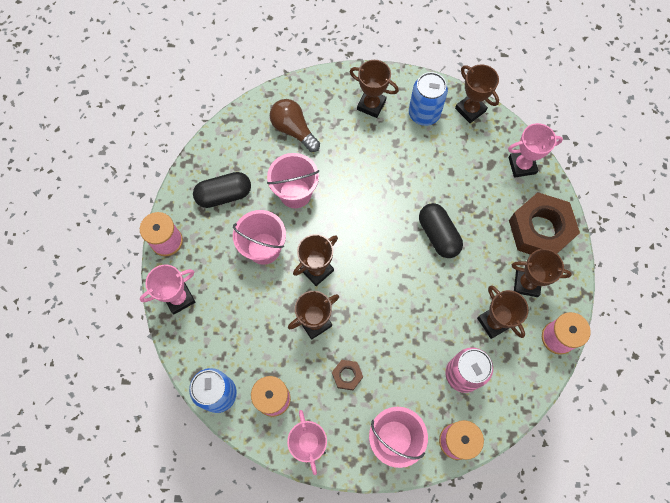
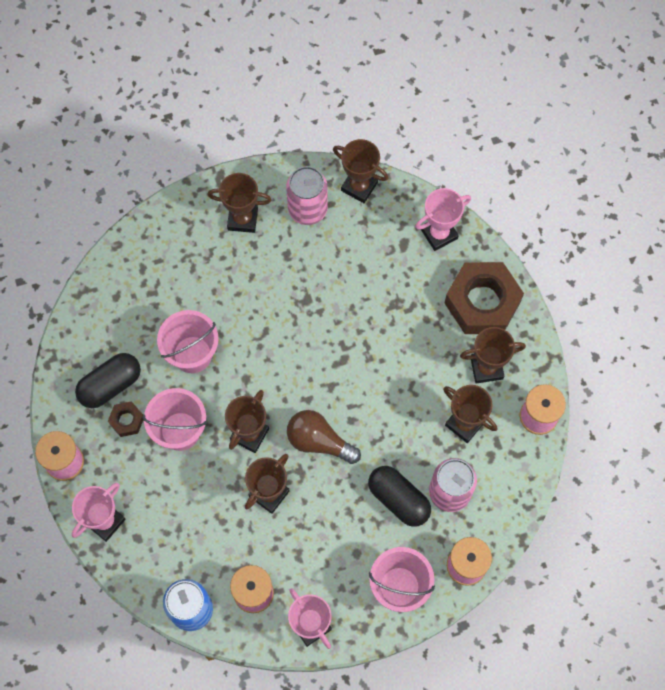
camera: 20 degrees left, 0 degrees up
brown light bulb [270,99,320,152] -> brown light bulb moved to [287,410,361,464]
brown nut [332,360,363,390] -> brown nut moved to [108,401,143,437]
blue can [409,72,448,126] -> pink can [286,166,328,225]
black capsule [419,203,463,258] -> black capsule moved to [368,466,431,527]

